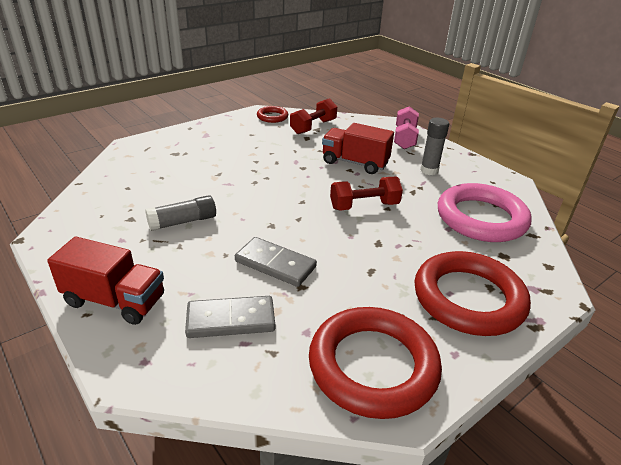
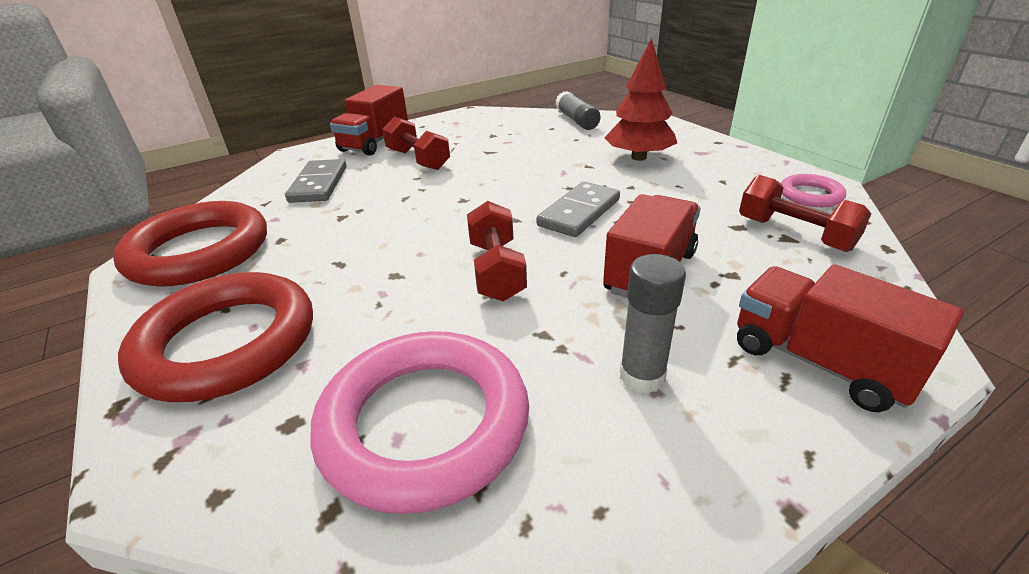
camera: 100 degrees right, 0 degrees up
grey glue stick [145,195,216,231] -> grey glue stick moved to [555,91,601,130]
grey domino [235,237,317,287] -> grey domino moved to [536,182,620,237]
red ring [257,106,288,123] -> pink ring [781,174,846,207]
pink dumbbell [394,106,419,149] -> red truck [737,264,964,412]
none -> red dumbbell [382,116,450,170]
none -> red tree [604,38,677,161]

